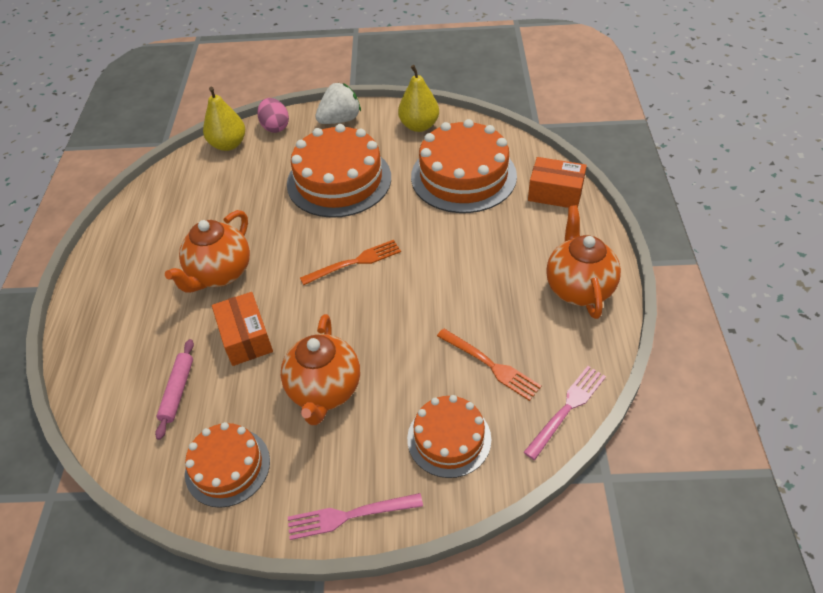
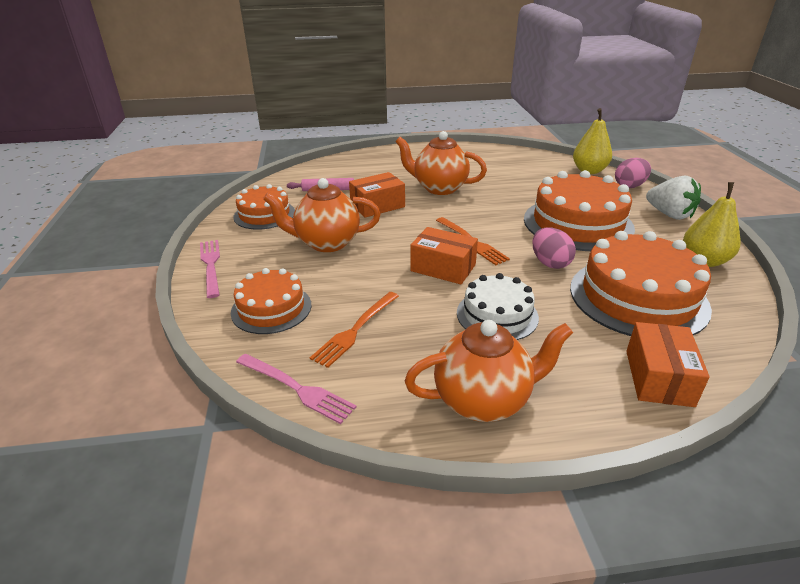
camera: 80 degrees right, 15 degrees down
none -> orange box [410,227,478,284]
none -> white cake [457,273,539,340]
none -> pink egg [532,227,576,269]

